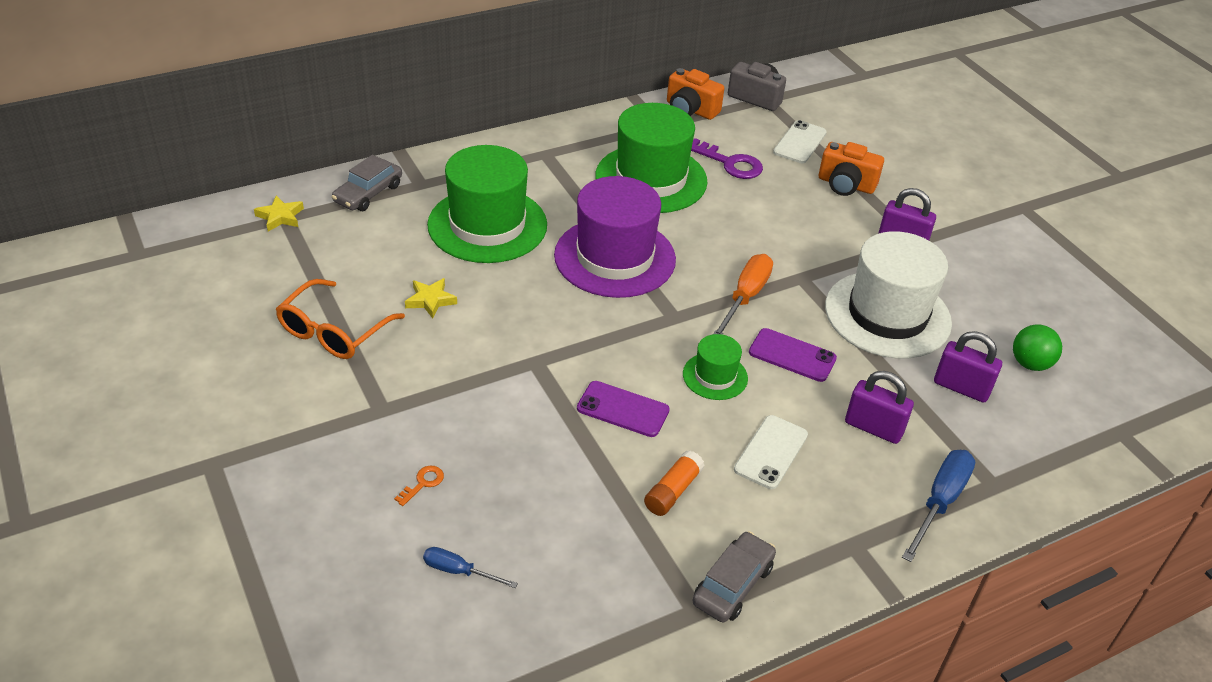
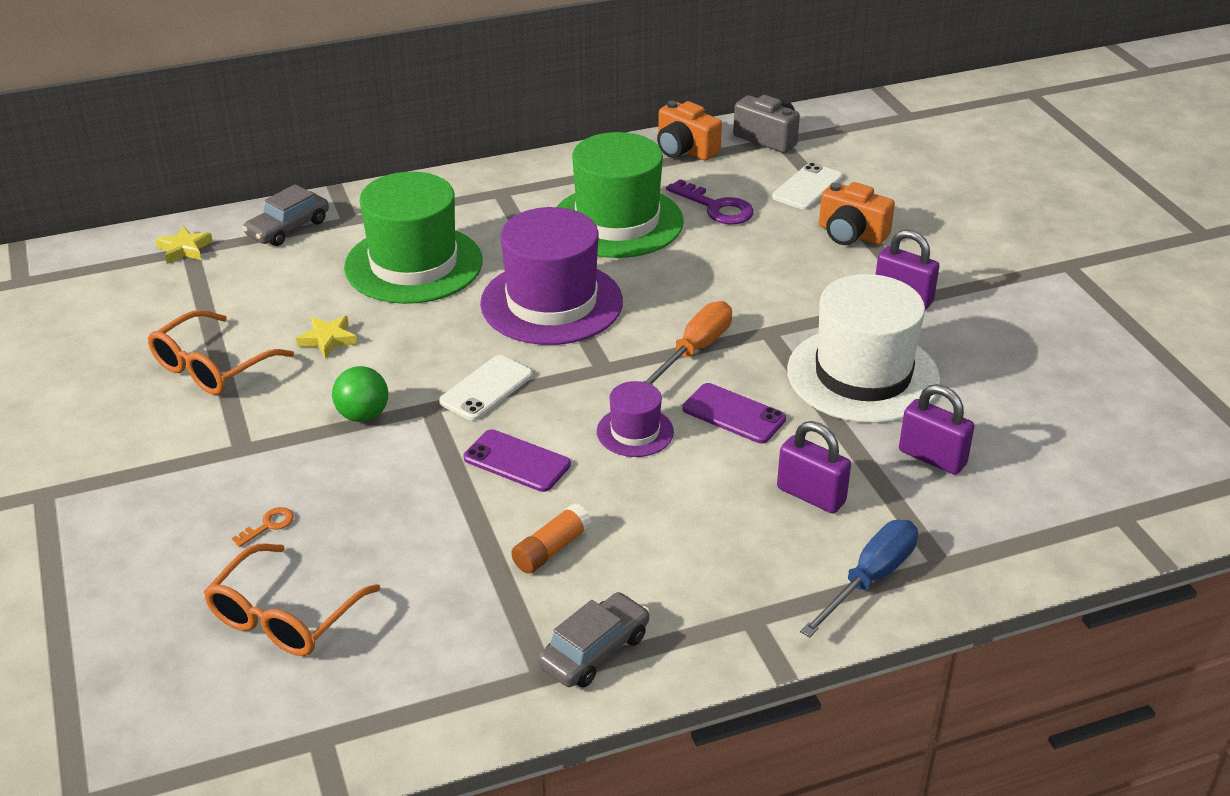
camera: 10 degrees right, 5 degrees down
blue screwdriver [423,547,518,588] -> orange glasses [204,544,380,656]
green hat [683,334,748,400] -> purple hat [597,381,674,457]
white phone [734,415,808,489] -> white phone moved to [439,355,533,421]
green ball [1013,324,1062,371] -> green ball moved to [332,366,388,422]

